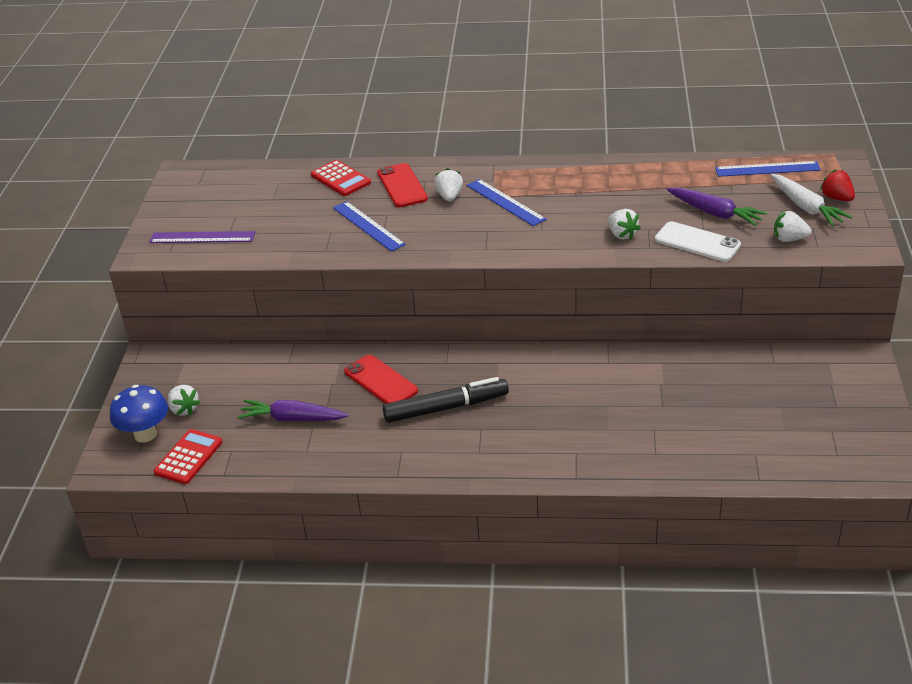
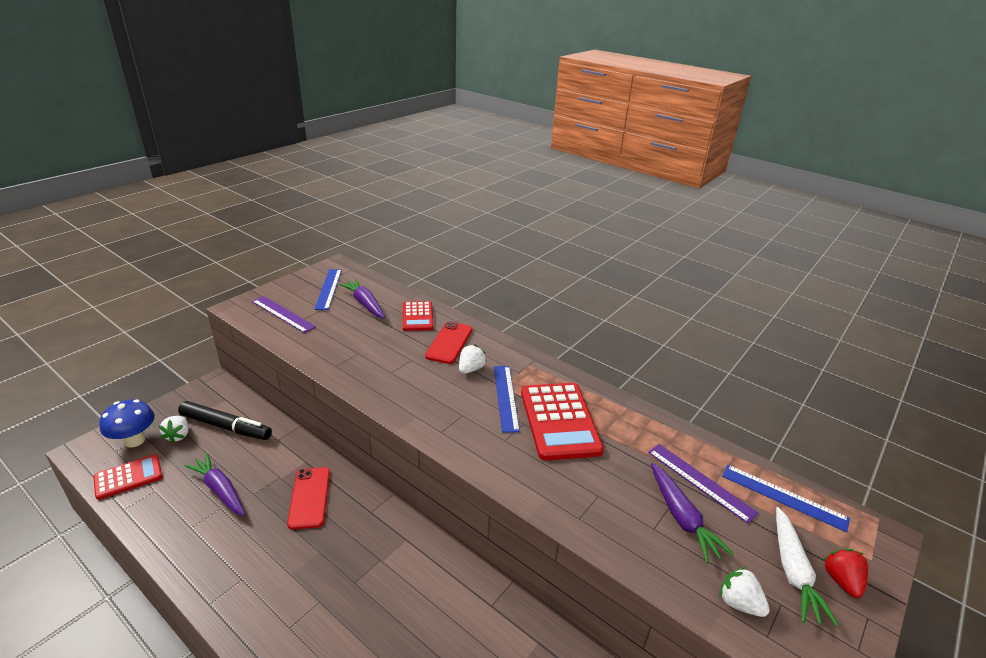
camera: 30 degrees right, 5 degrees down
blue ruler [333,201,406,252] -> blue ruler moved to [314,269,342,310]
black marker [382,377,509,423] -> black marker moved to [178,401,272,440]
white strawberry [608,209,641,240] -> none
white phone [655,221,741,262] -> none
none -> purple carrot [339,279,385,318]
none -> red calculator [521,383,604,461]
none -> purple ruler [648,444,759,524]

